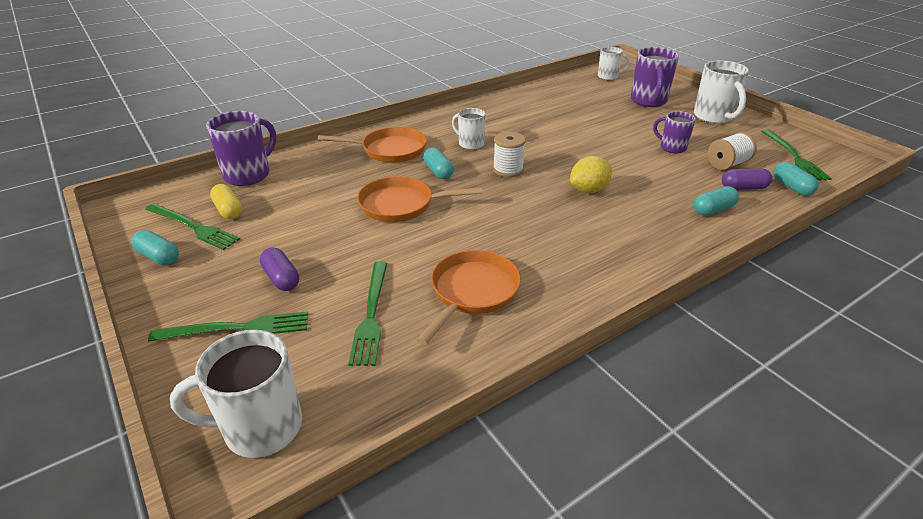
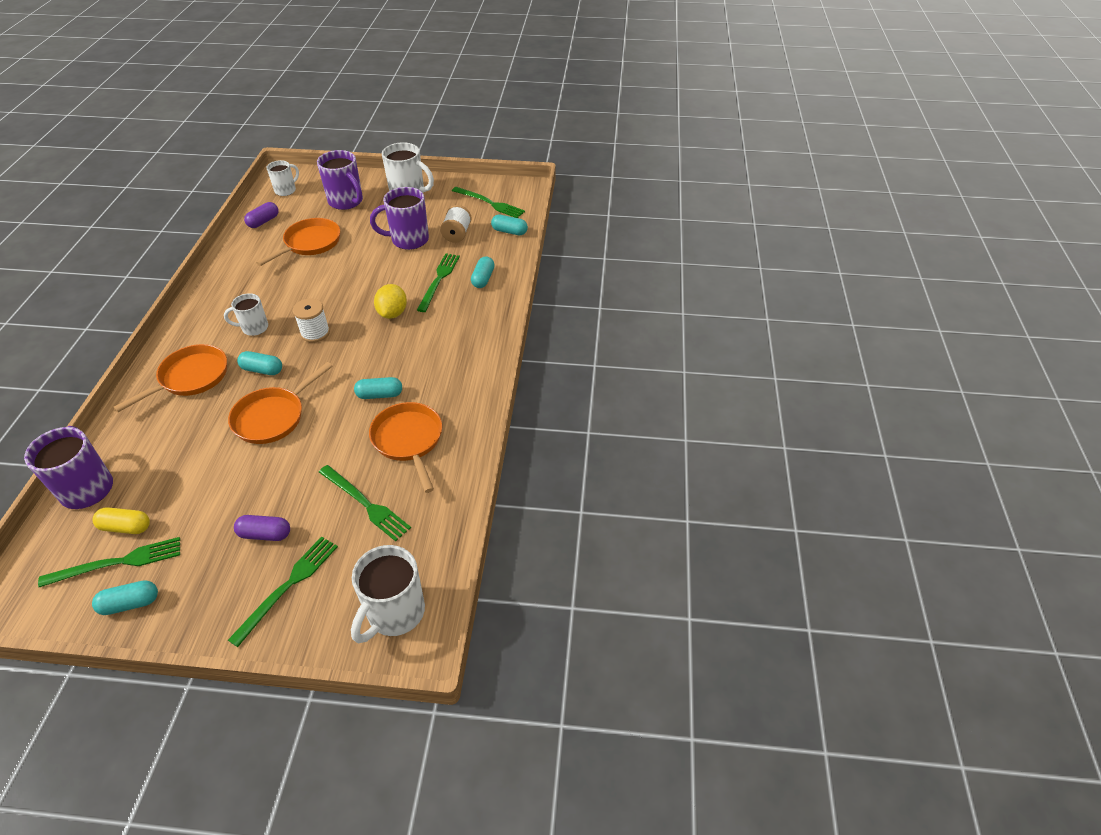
camera: 50 degrees left, 10 degrees up
purple mug [653,111,696,153] -> purple mug [370,187,429,250], size x1.63
purple capsule [722,168,772,190] -> purple capsule moved to [244,202,279,228]
none -> orange pan [256,218,340,266]
none -> turquoise capsule [354,377,402,399]
none -> green fork [417,253,460,312]

